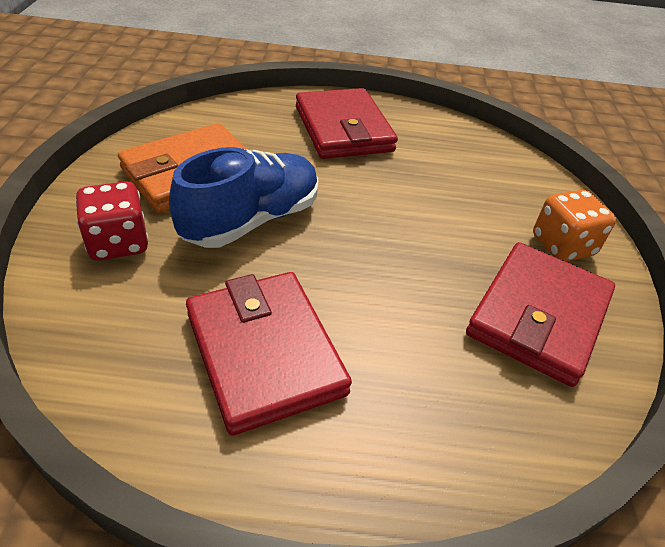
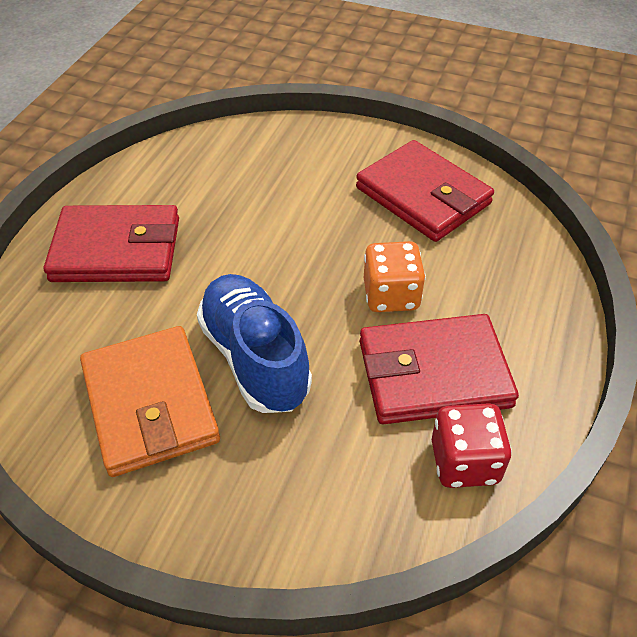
camera: 70 degrees left, 5 degrees up
red dice [75,181,149,261] -> red dice moved to [432,403,512,488]
orange dice [533,190,616,262] -> orange dice moved to [364,241,426,312]

